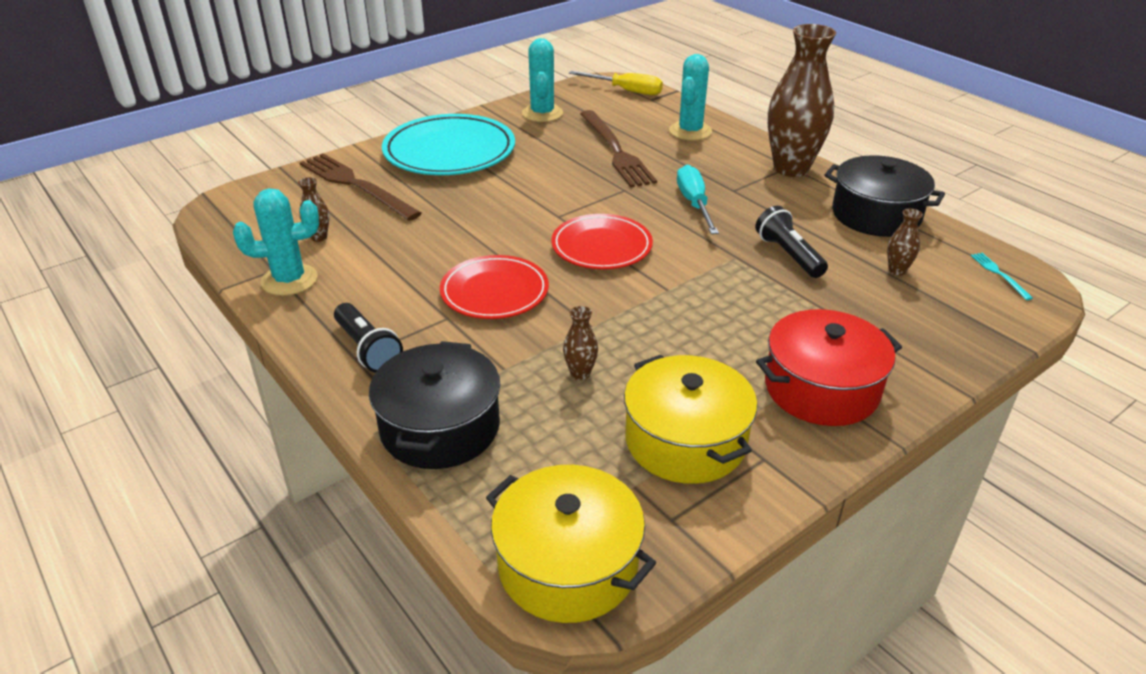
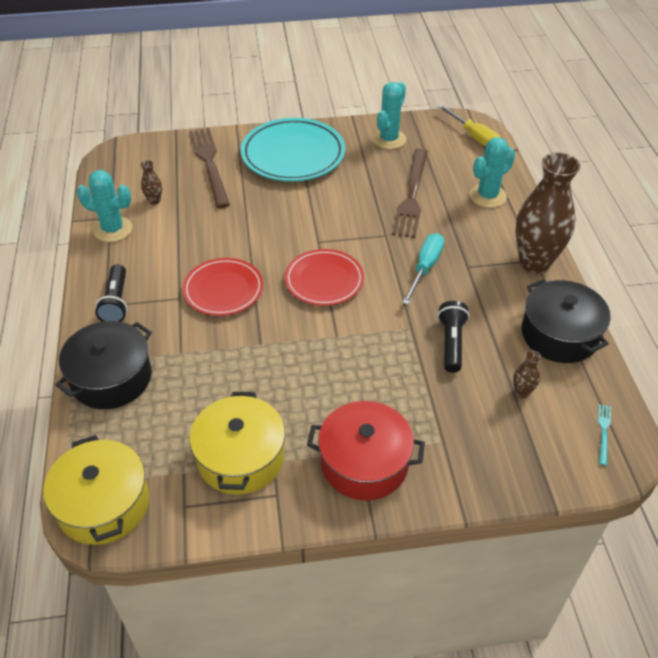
camera: 30 degrees right, 10 degrees up
brown vase [563,306,598,380] -> none

